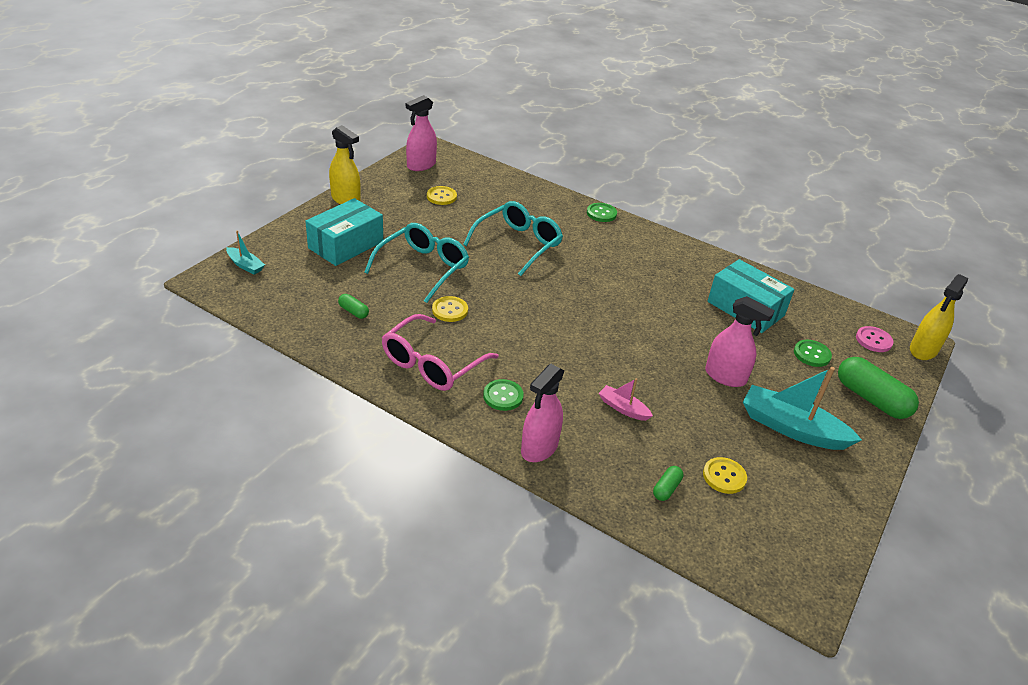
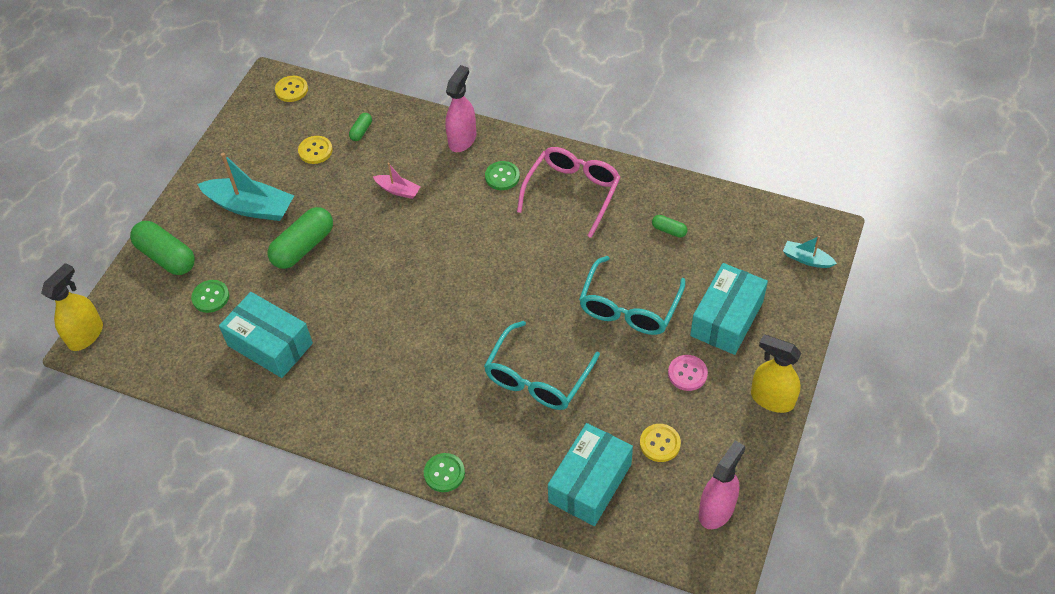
camera: 175 degrees right, 15 degrees up
yellow button [432,296,468,322] -> yellow button moved to [275,76,308,102]
pink spray bottle [705,296,775,387] -> green capsule [268,207,333,269]
pink button [856,326,893,352] -> pink button moved to [668,355,708,391]
none -> turquoise box [548,423,633,526]

